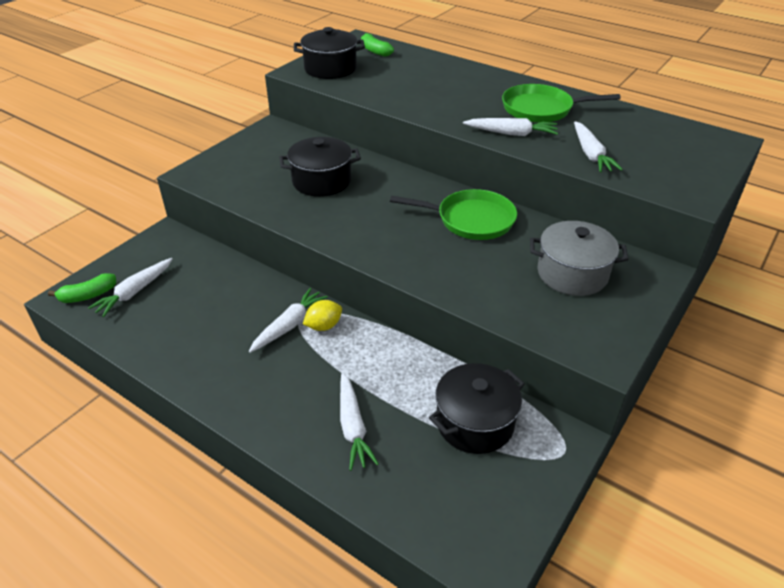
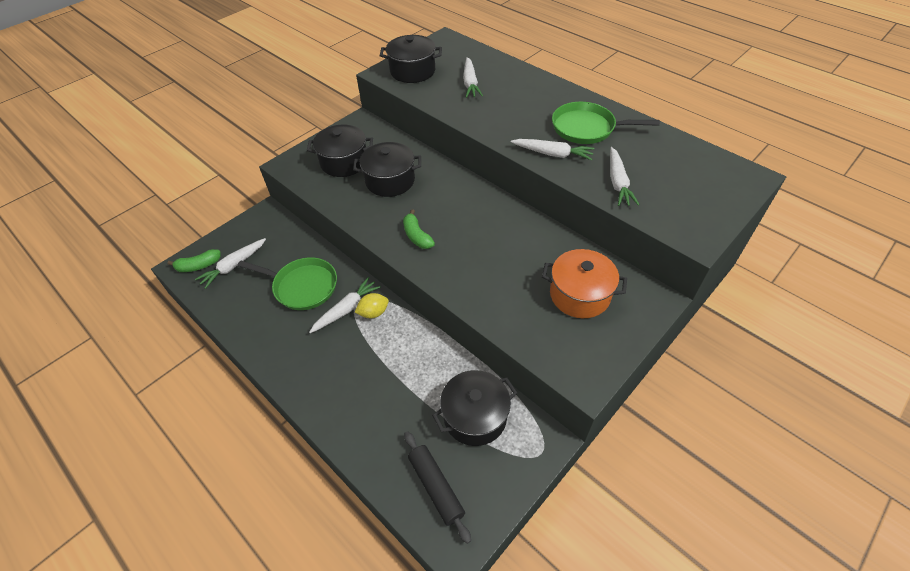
camera: 10 degrees right, 10 degrees up
white carrot [340,372,379,471] -> white carrot moved to [463,57,483,98]
green banana [361,33,394,57] -> green banana moved to [403,209,435,249]
green pan [390,189,517,240] -> green pan moved to [238,257,337,310]
grey pot [530,221,629,296] -> orange pot [542,249,627,318]
none -> black pot [307,125,373,177]
none -> black rolling pin [404,431,471,544]

